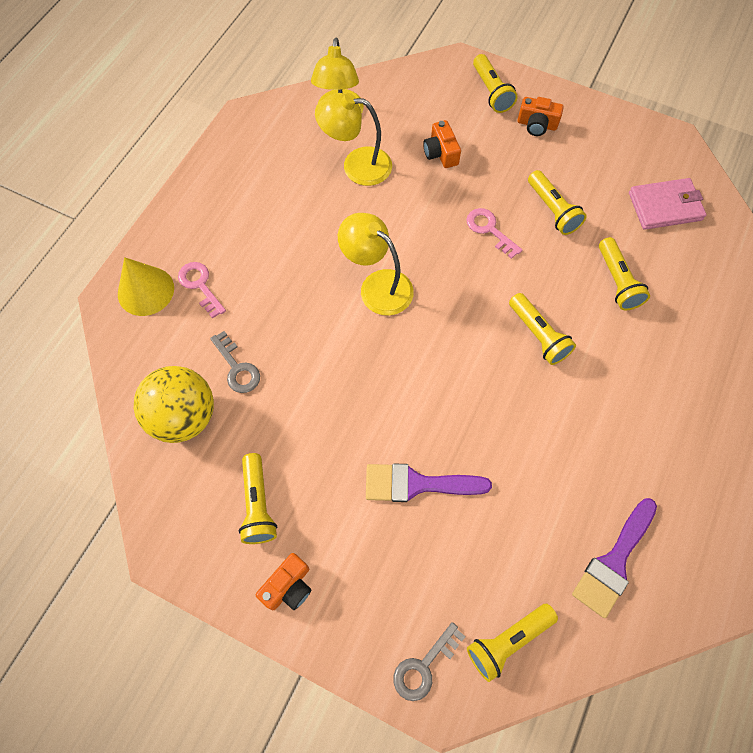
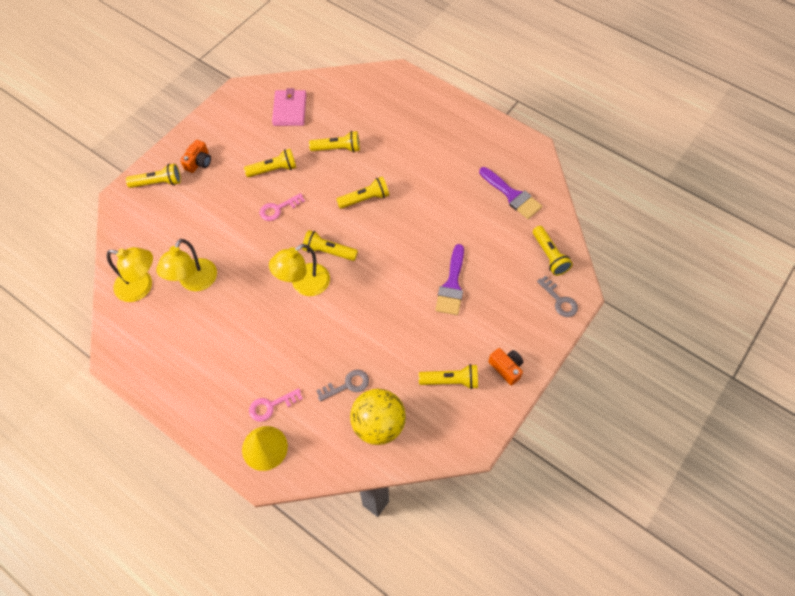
camera: 80 degrees left, 5 degrees down
orange camera [423,120,461,168] -> none
none -> yellow flashlight [302,230,358,261]

